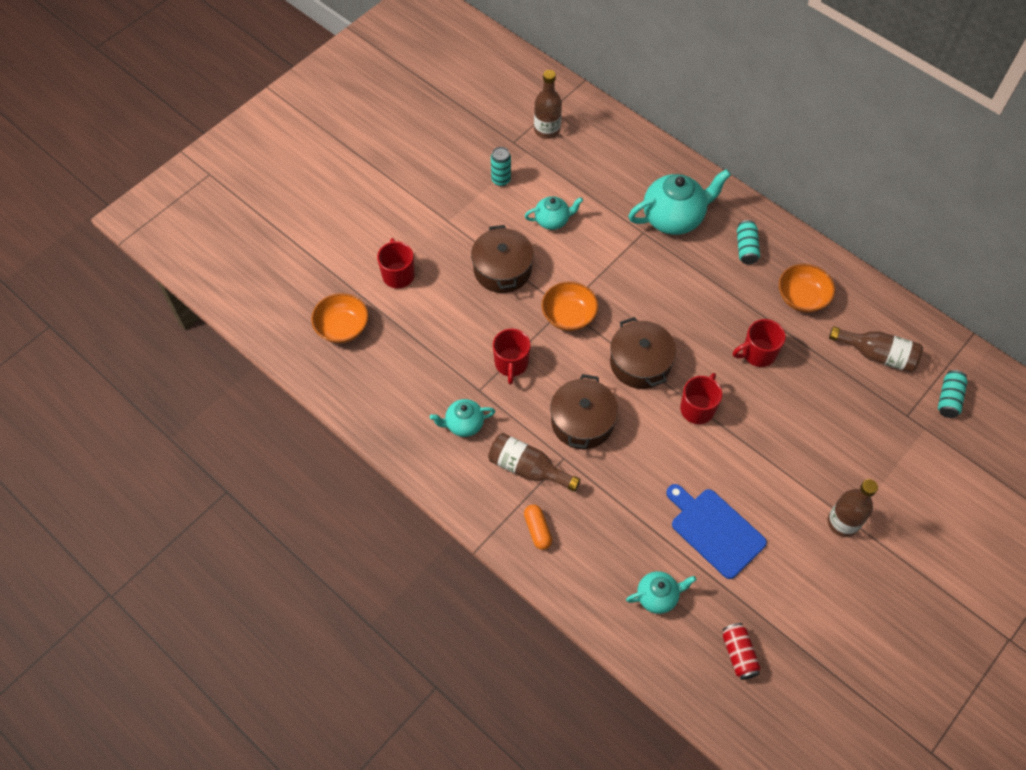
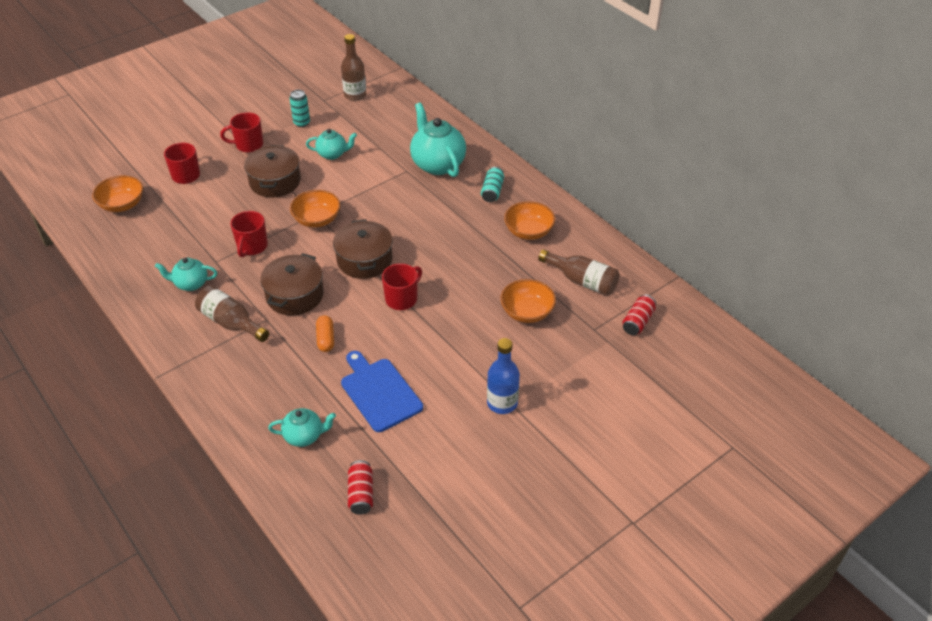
camera: 10 degrees right, 15 degrees down
orange capsule [524,505,552,550] -> orange capsule moved to [316,315,334,352]
turquoise teapot [628,169,731,235] -> turquoise teapot turned 105 degrees counterclockwise [410,102,466,177]
red mug [733,319,786,367] -> red mug moved to [220,112,263,153]
brown bottle [828,479,878,537] -> blue bottle [487,338,520,414]
turquoise can [938,370,968,418] -> red can [622,295,656,335]
none -> orange bowl [500,279,556,323]

